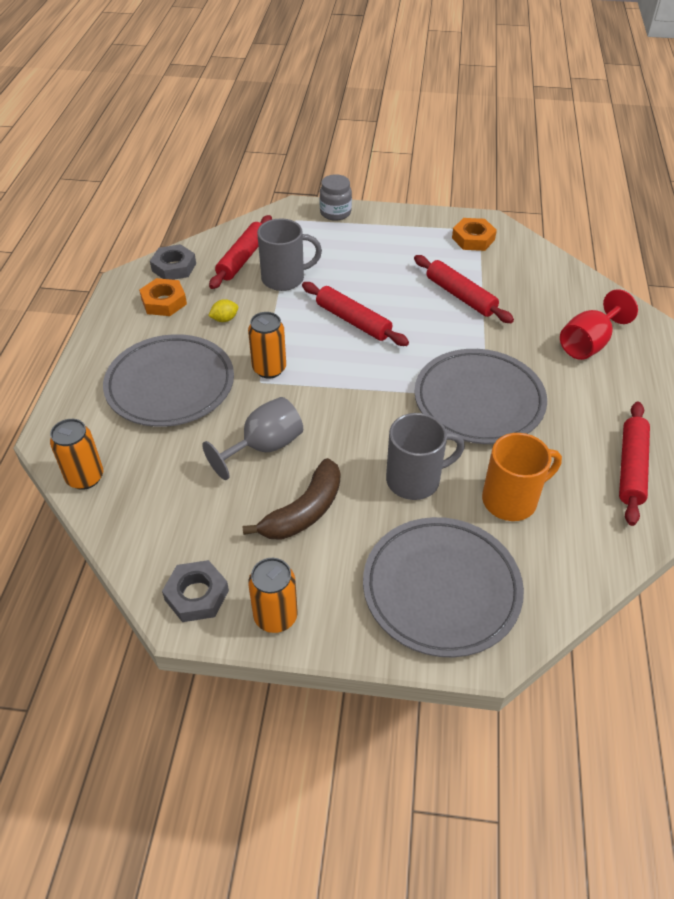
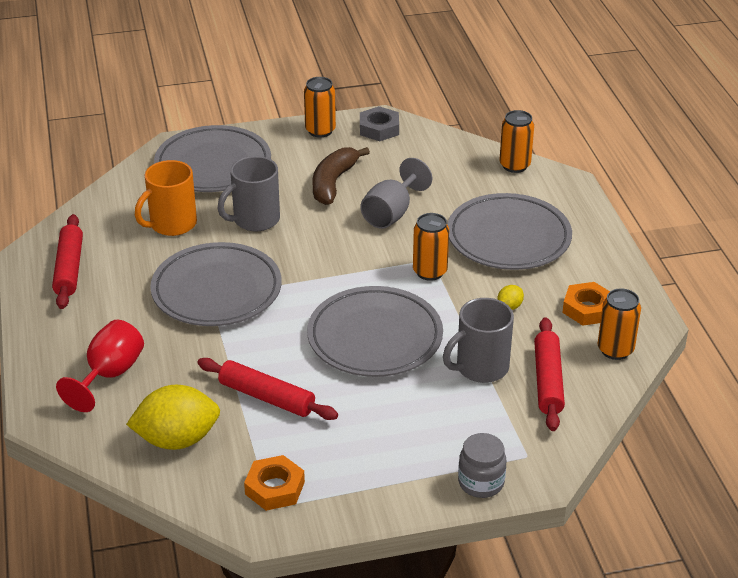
camera: 160 degrees right, 10 degrees down
grey nut [150,244,196,280] -> orange can [597,288,641,360]
red rolling pin [302,282,409,346] -> grey plate [307,286,443,377]
none -> yellow lemon [126,385,220,450]

